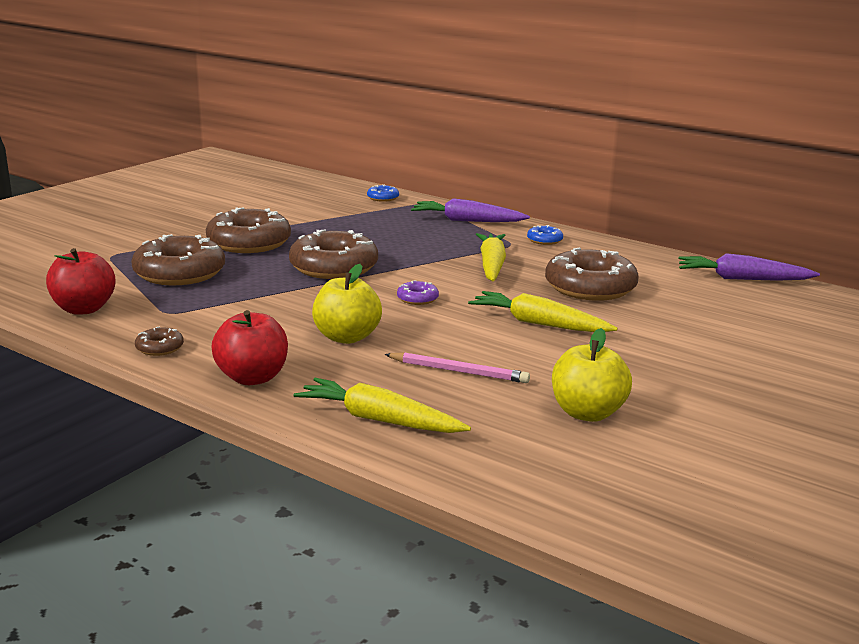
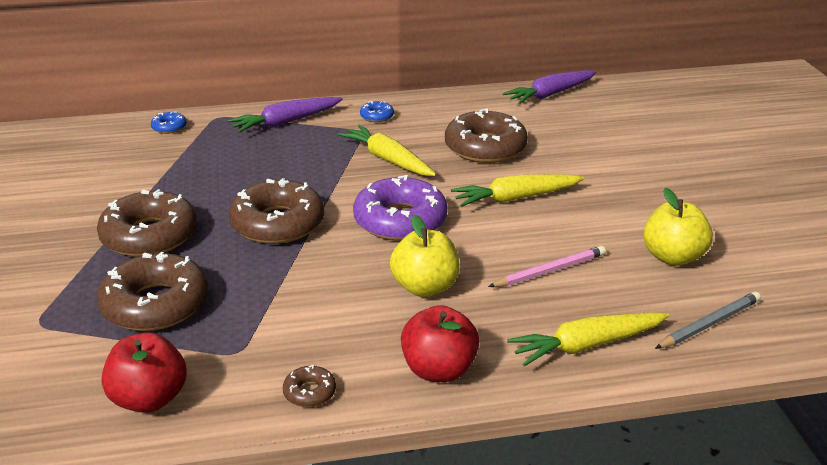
camera: 45 degrees left, 10 degrees up
purple donut [397,280,439,305] -> purple donut [353,175,448,241], size x2.27
none -> grey pencil [655,291,761,349]

